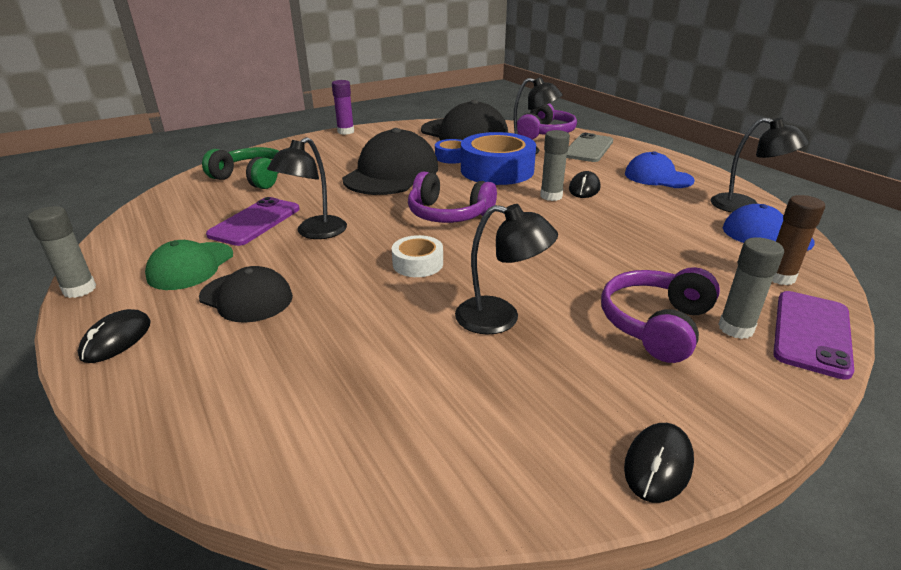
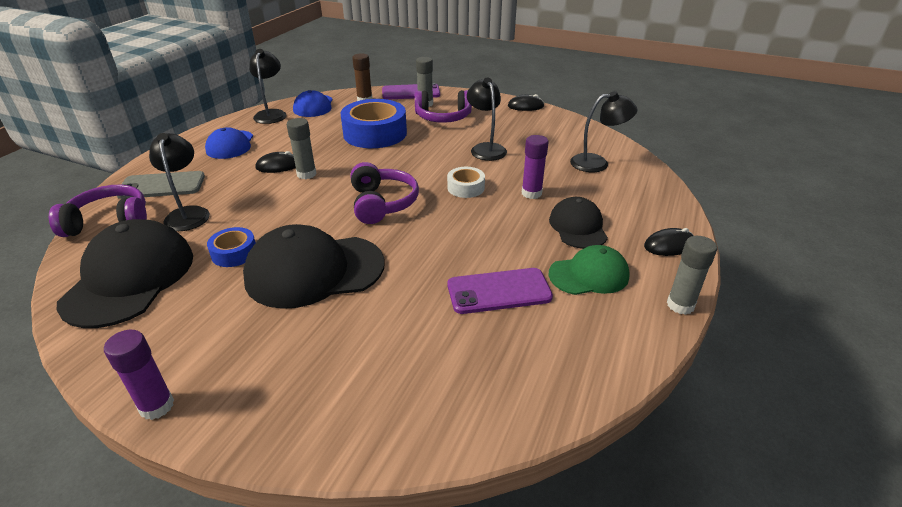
camera: 125 degrees left, 5 degrees up
green headphones [202,147,279,189] -> none
black lamp [267,137,347,239] -> black lamp moved to [570,91,637,172]
blue tape [461,132,536,185] -> blue tape moved to [340,99,407,148]
none -> purple glue stick [522,135,549,199]

